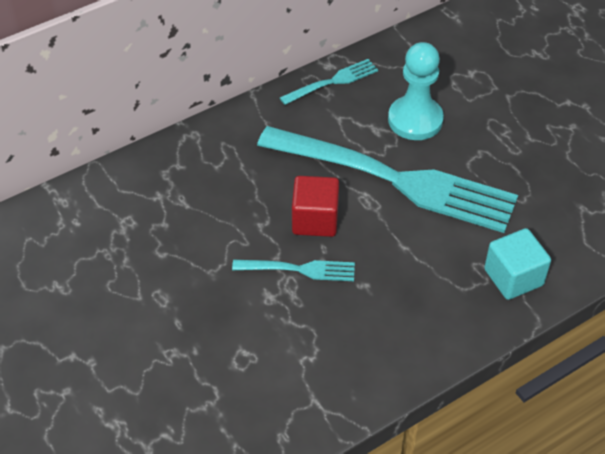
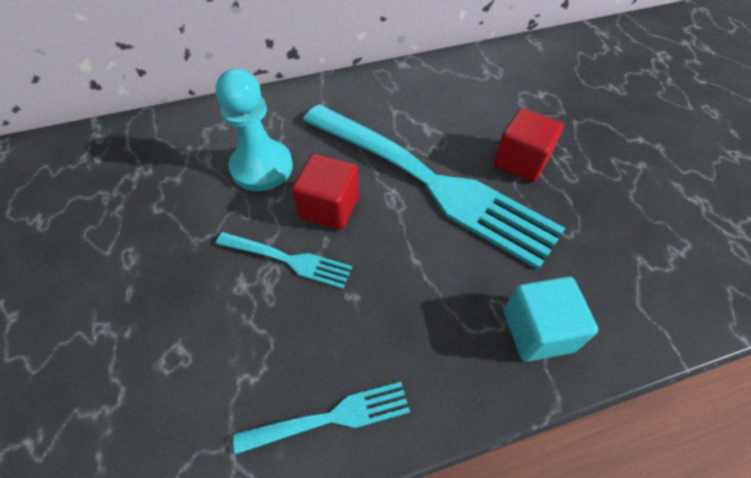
camera: 15 degrees right, 5 degrees up
turquoise fork [280,59,378,105] -> turquoise fork moved to [233,382,410,455]
turquoise pawn [388,42,444,140] -> turquoise pawn moved to [216,69,293,191]
none -> red cube [493,108,564,182]

